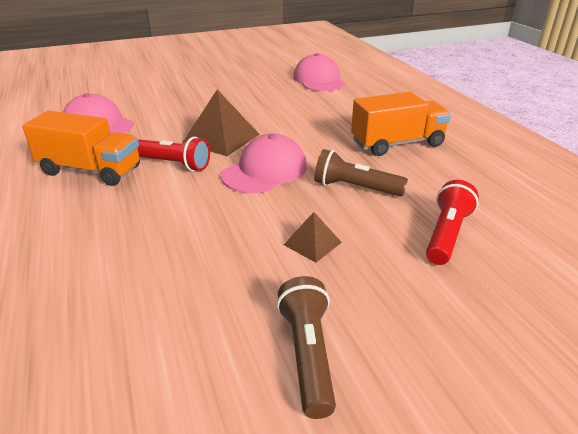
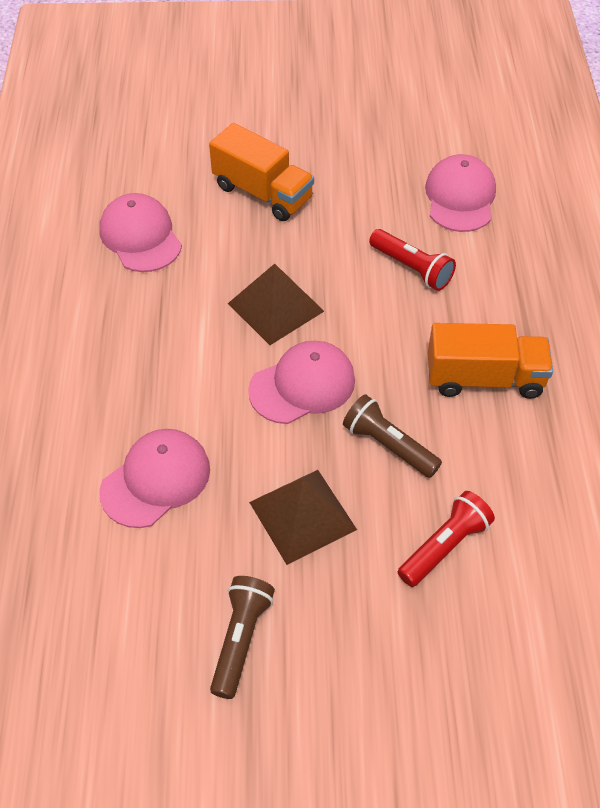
camera: 20 degrees right, 20 degrees up
orange truck [22,111,140,186] -> orange truck moved to [209,123,314,221]
red flashlight [138,137,210,171] -> red flashlight moved to [369,229,456,291]
brown pyramid [284,212,342,262] -> brown pyramid [249,470,357,565], size x1.85
none -> pink cap [100,429,210,528]

